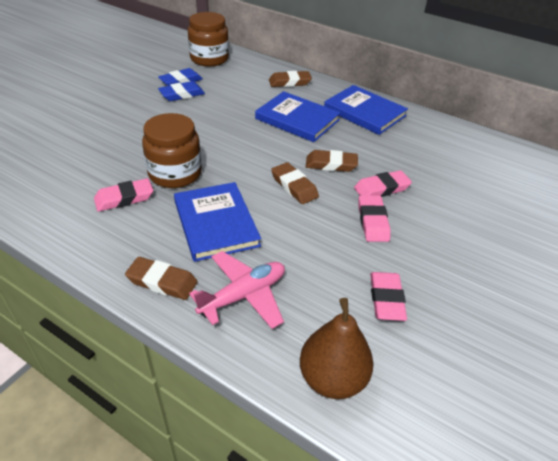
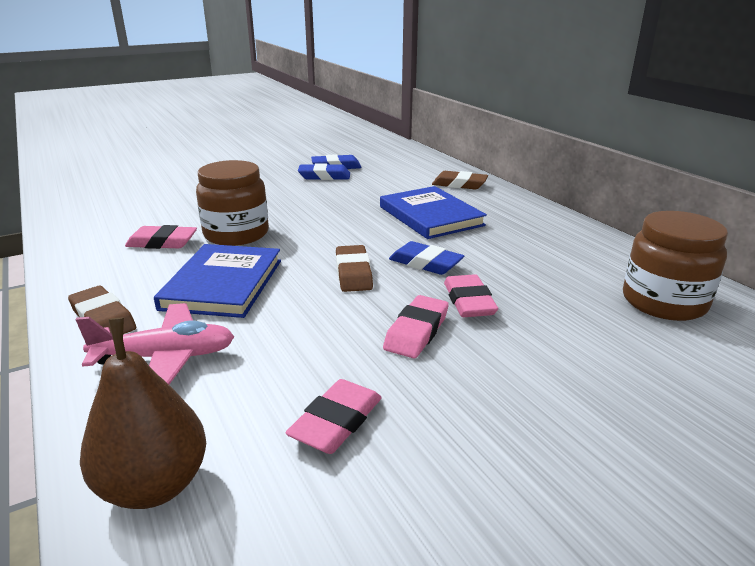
camera: 30 degrees right, 15 degrees down
brown jar [188,12,229,66] -> brown jar moved to [623,211,728,321]
brown eraser [306,150,358,172] -> blue eraser [389,241,464,275]
blue book [324,85,408,135] -> none
pink eraser [354,170,412,197] -> pink eraser turned 75 degrees clockwise [444,274,498,317]

